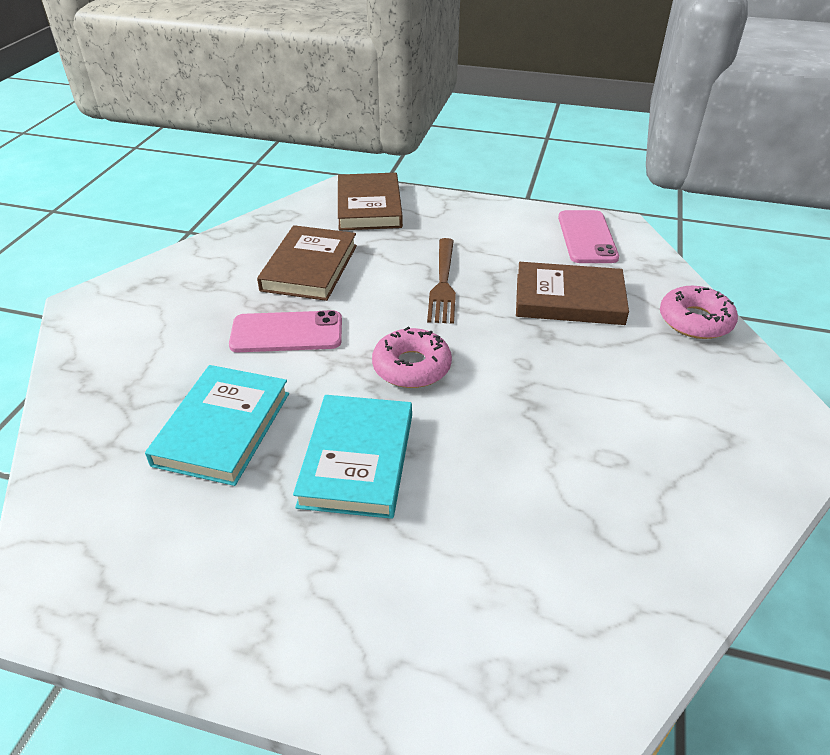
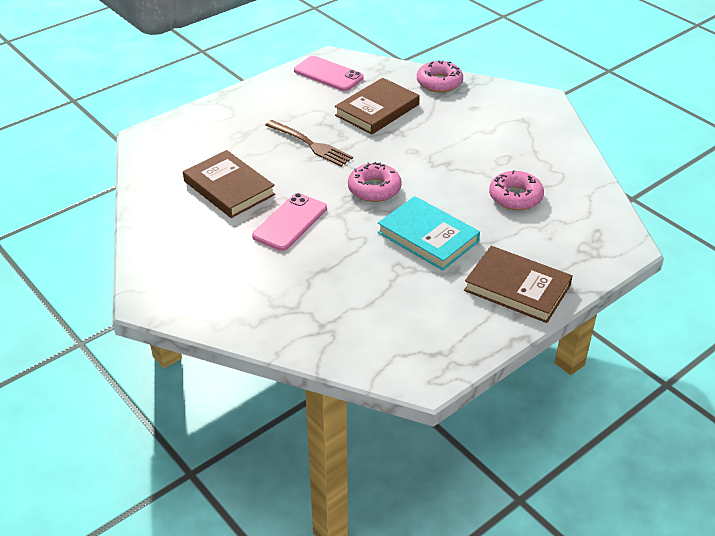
camera: 55 degrees left, 0 degrees up
turquoise book [145,365,289,486] -> none
brown book [338,173,403,231] -> brown book moved to [464,246,573,323]
none -> pink donut [489,170,544,210]

